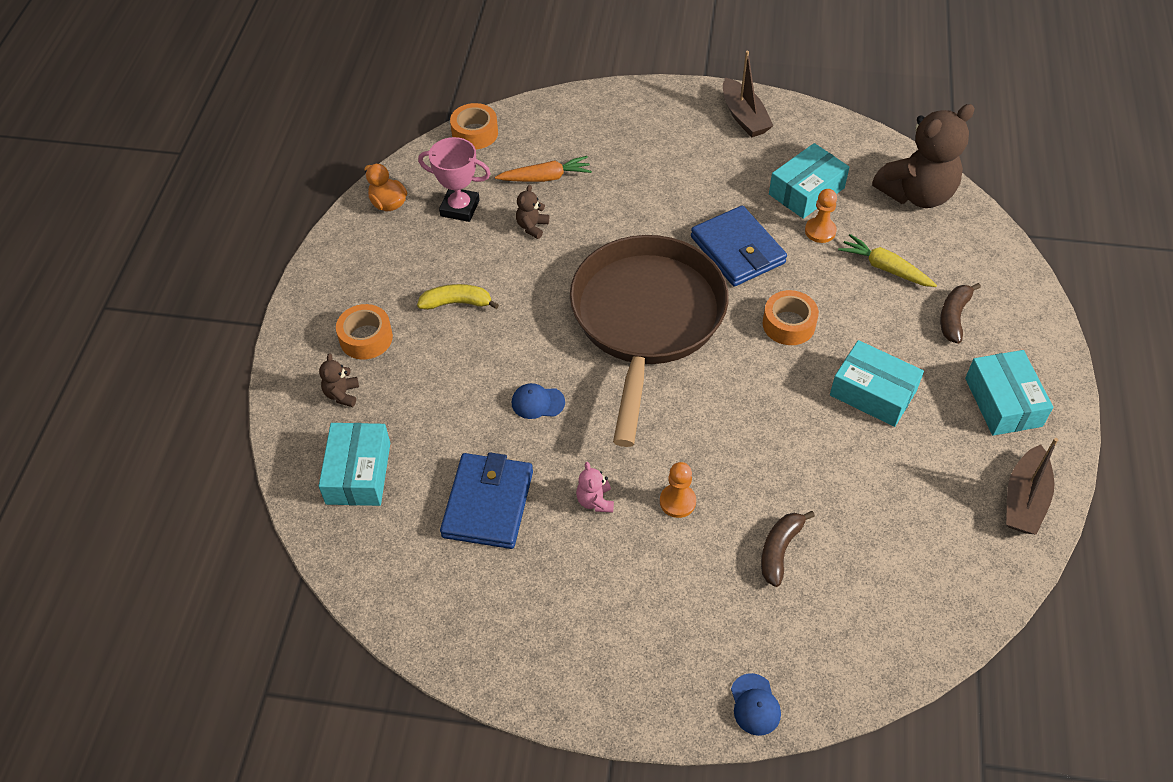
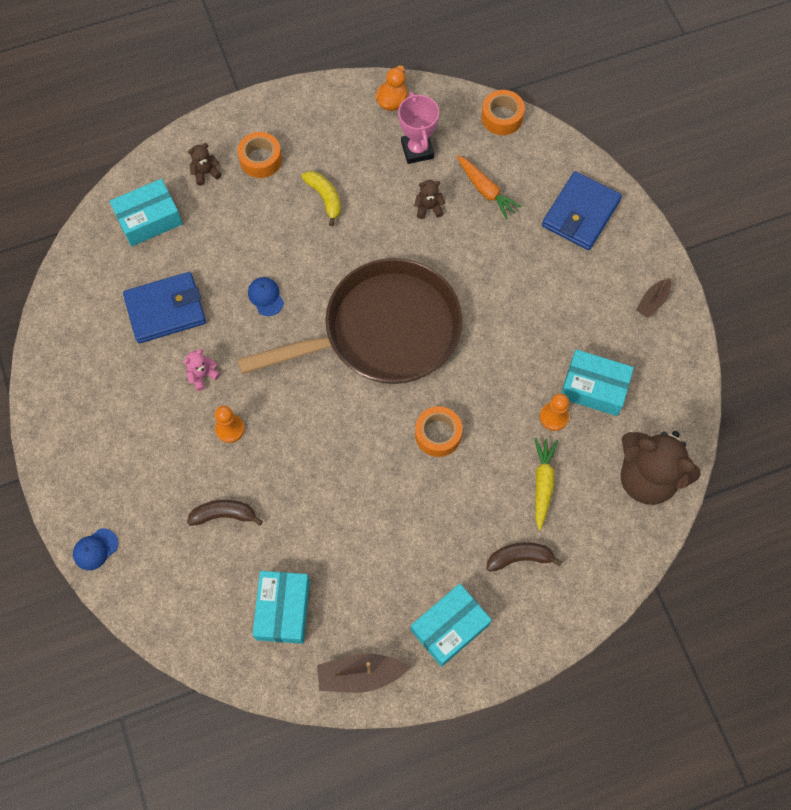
camera: 60 degrees right, 15 degrees up
blue wallet [691,205,787,287] -> blue wallet moved to [542,171,622,250]
brown boat [723,51,773,138] -> brown boat [636,276,671,318], size x0.63
turquoise box [830,340,924,427] -> turquoise box moved to [253,571,310,644]

